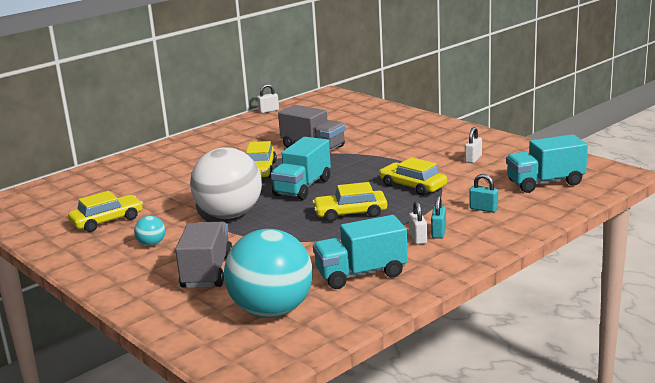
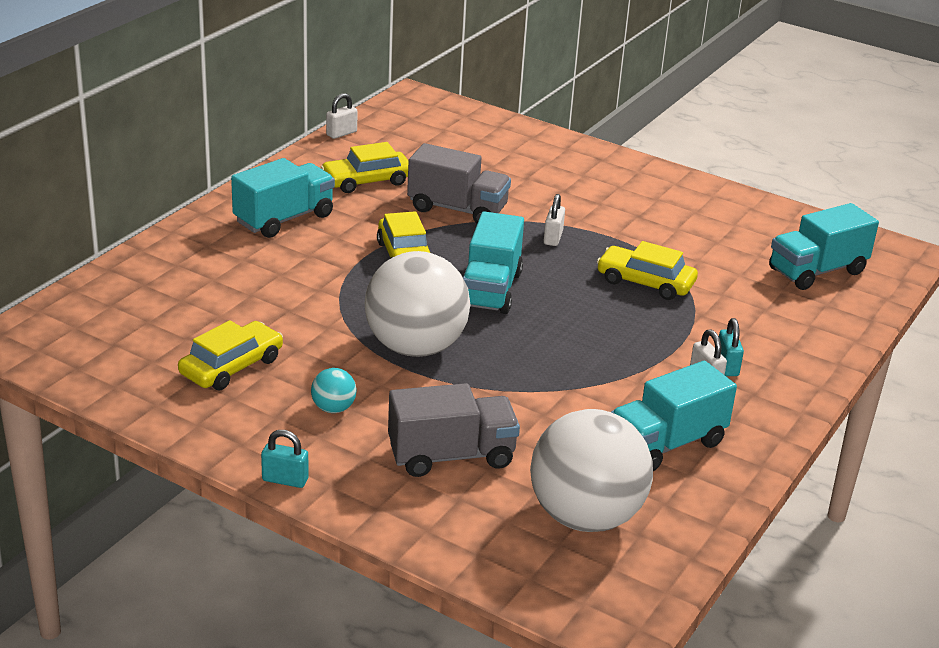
camera: 20 degrees left, 10 degrees up
grey truck [175,222,233,288] -> grey truck turned 90 degrees clockwise [388,383,520,477]
turquoise ball [224,229,313,318] -> white ball [530,409,653,532]
yellow car [313,182,387,222] -> yellow car moved to [321,142,409,193]
white padlock [465,127,482,163] -> white padlock moved to [544,194,565,246]
turquoise padlock [469,174,498,213] -> turquoise padlock moved to [261,430,308,488]
none -> turquoise truck [231,158,335,238]

